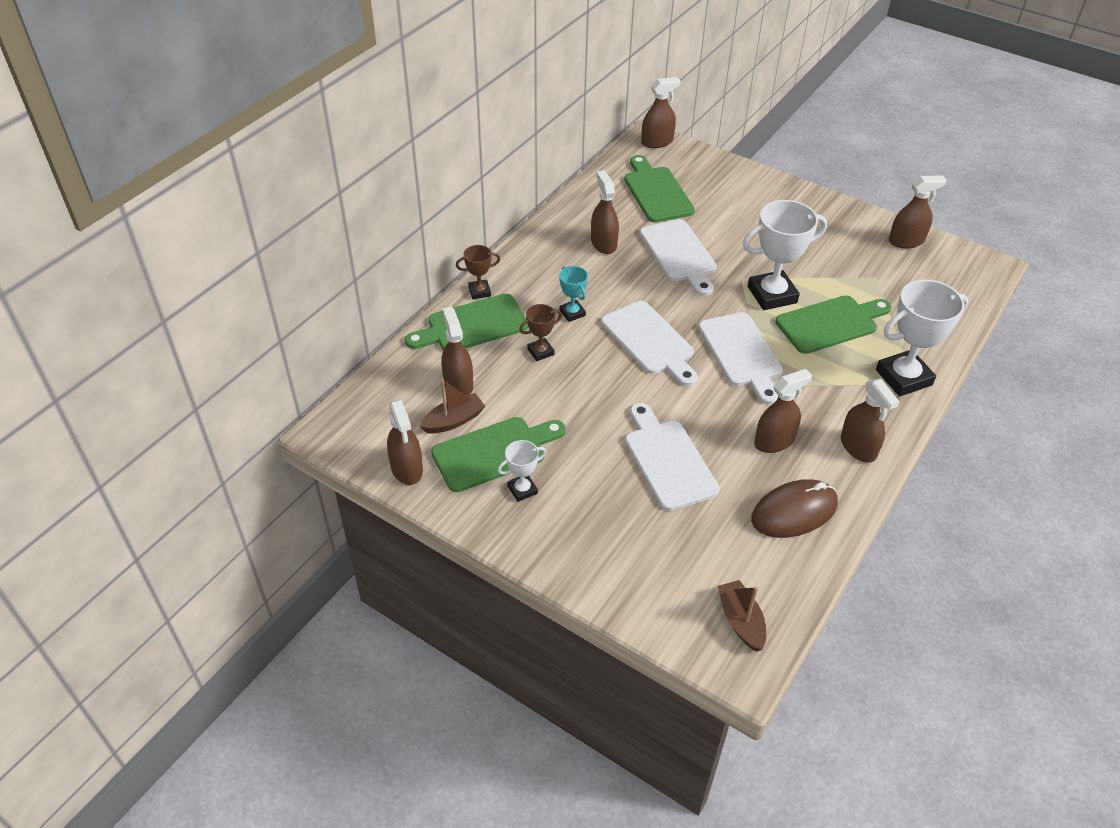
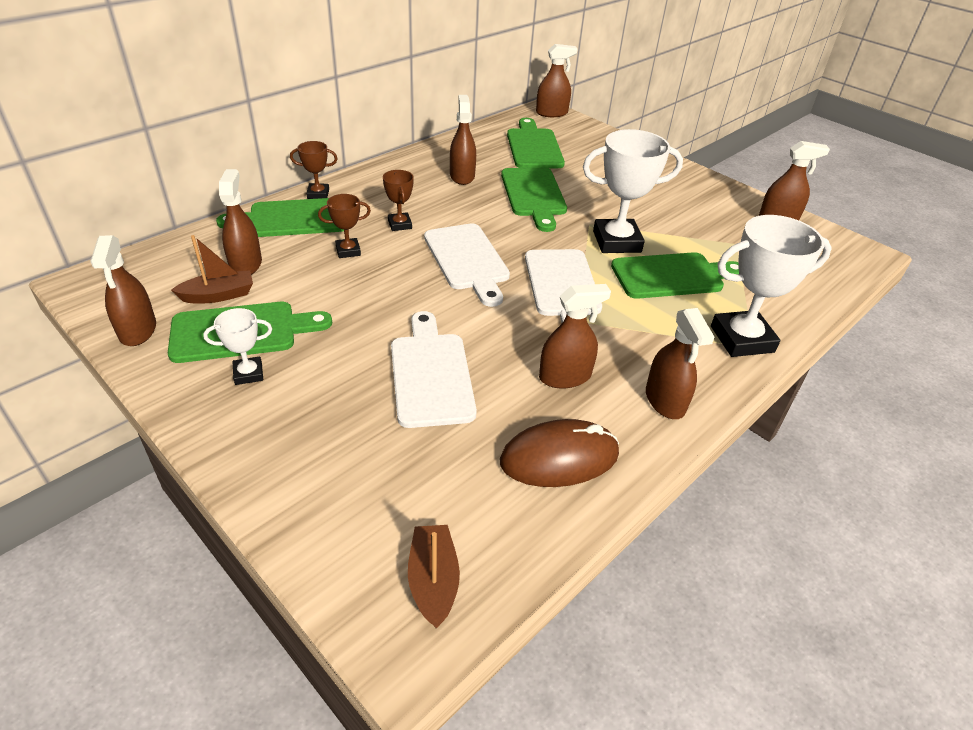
camera: 10 degrees right, 5 degrees down
turquoise trophy [559,266,588,322] -> brown trophy [383,170,414,231]
white cutting board [640,219,717,296] -> green cutting board [501,167,567,232]

